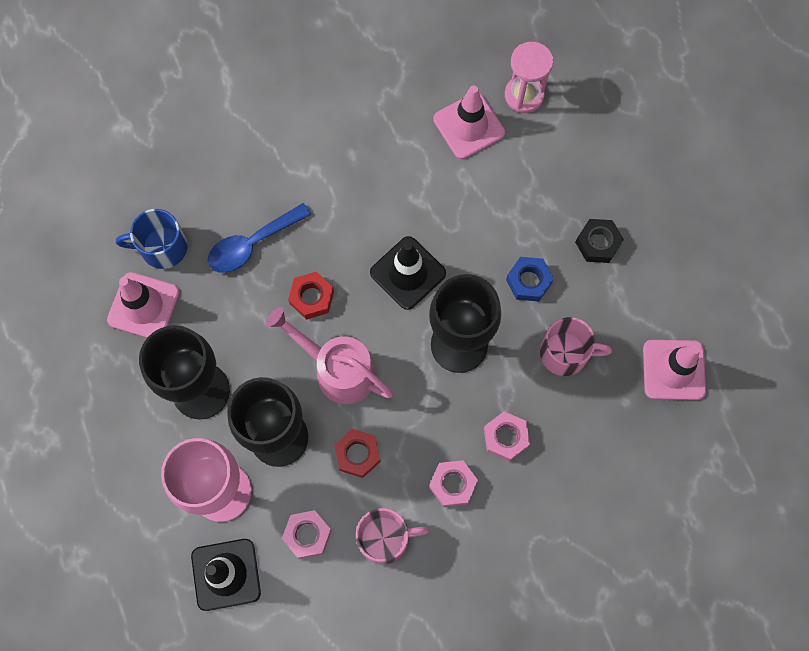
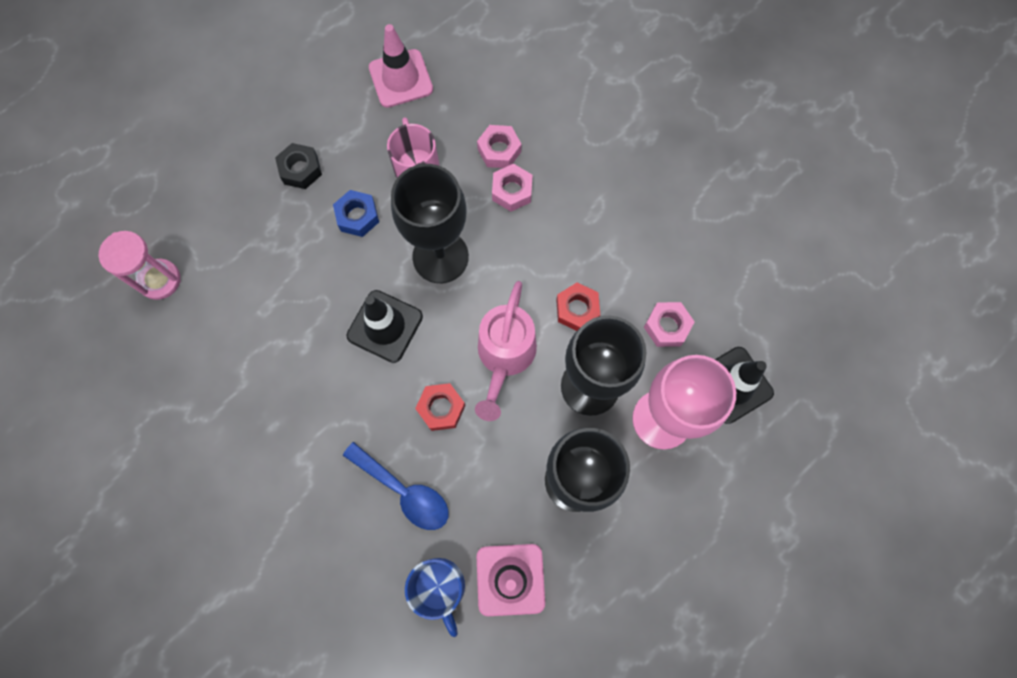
camera: 110 degrees left, 0 degrees up
pink mug [356,508,429,564] -> none
pink nut [429,460,478,507] -> pink nut moved to [477,125,522,168]
pink traffic cone [433,85,505,159] -> none

